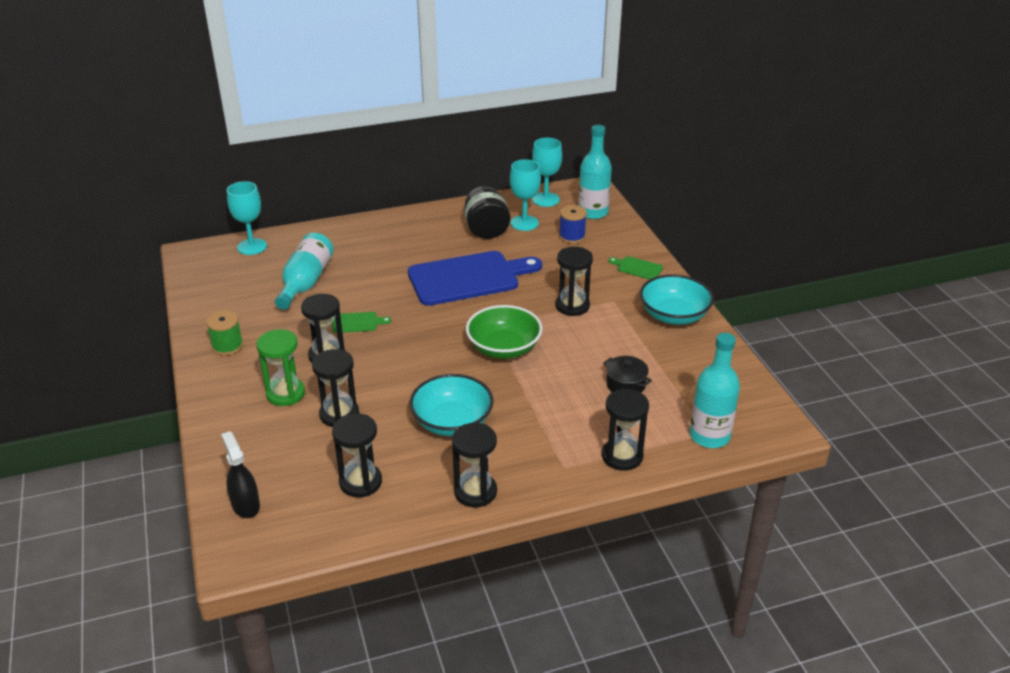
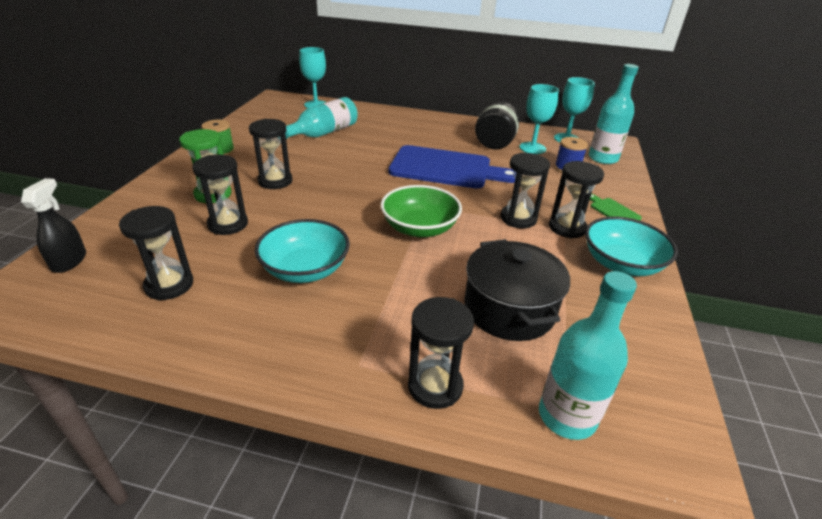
camera: 30 degrees right, 0 degrees up
green cutting board [332,312,391,333] -> none
black hourglass [452,423,497,507] -> black hourglass moved to [549,161,604,239]
black pot [603,356,652,393] -> black pot [464,239,570,341], size x1.91

